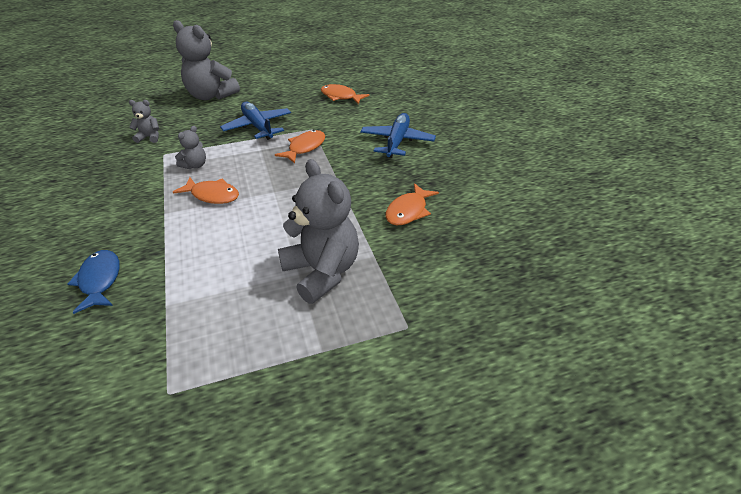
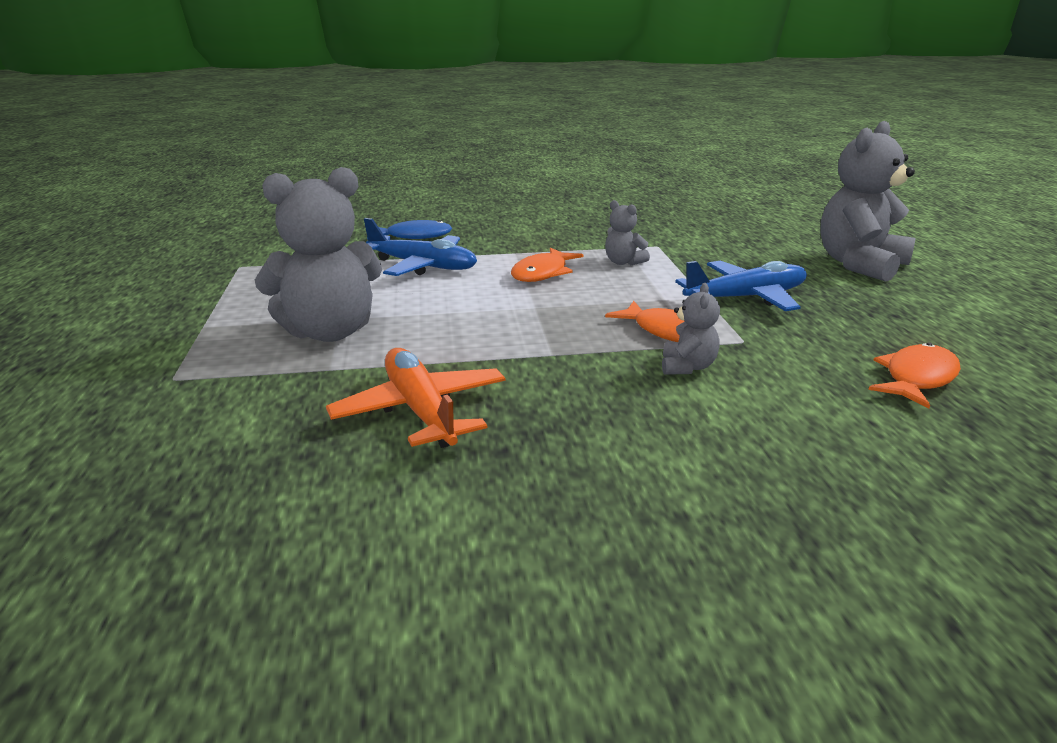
camera: 100 degrees right, 15 degrees down
grey teddy bear [129,100,159,143] -> grey teddy bear moved to [662,283,720,375]
blue plane [360,113,436,158] -> blue plane moved to [364,218,477,276]
orange fish [385,183,439,225] -> orange plane [326,348,506,448]

